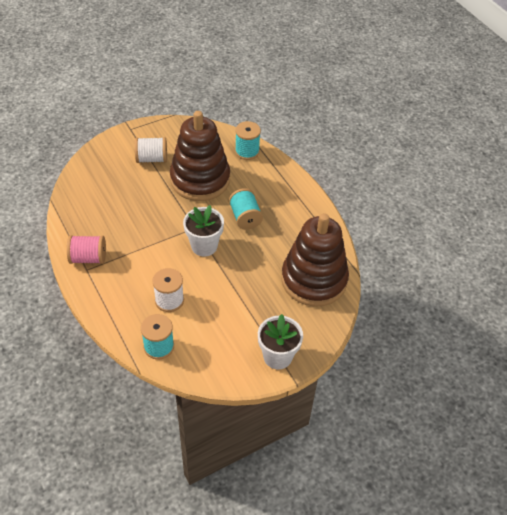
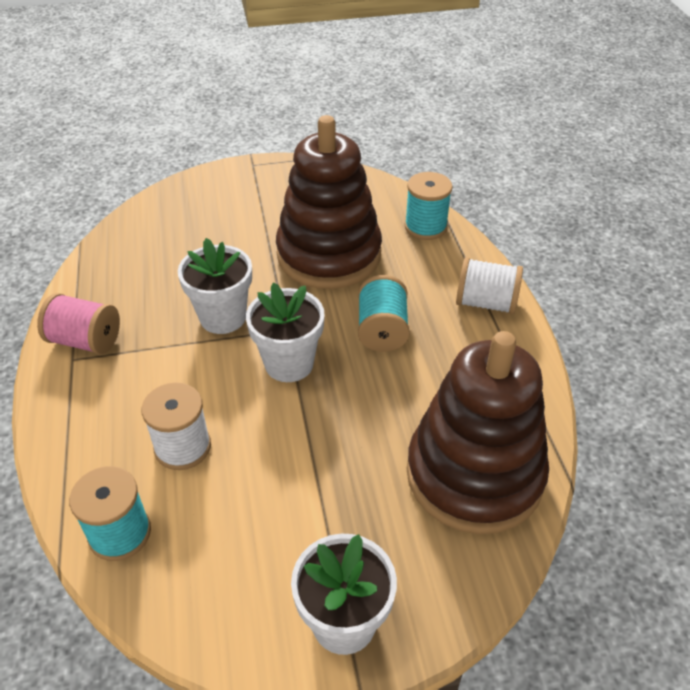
camera: 20 degrees right, 5 degrees down
white spool [135,137,167,163] -> white spool moved to [456,257,523,314]
none -> white flower pot [178,238,252,334]

